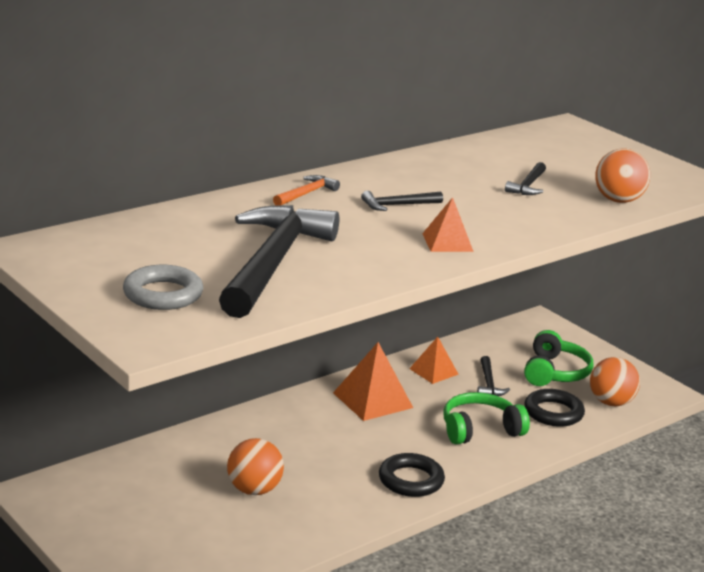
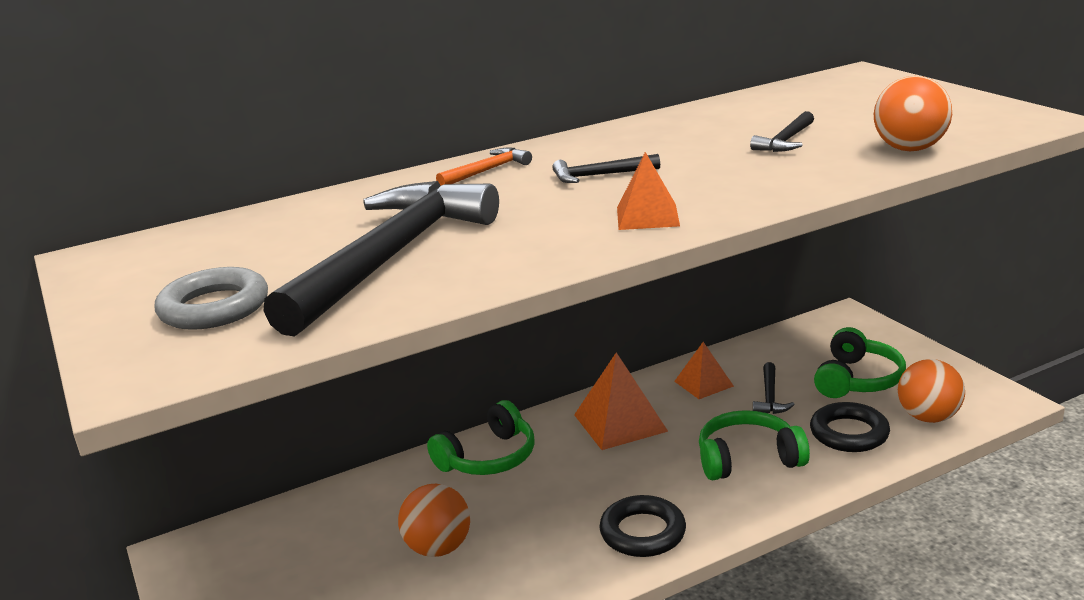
camera: 15 degrees right, 0 degrees up
none -> green headphones [427,400,535,475]

